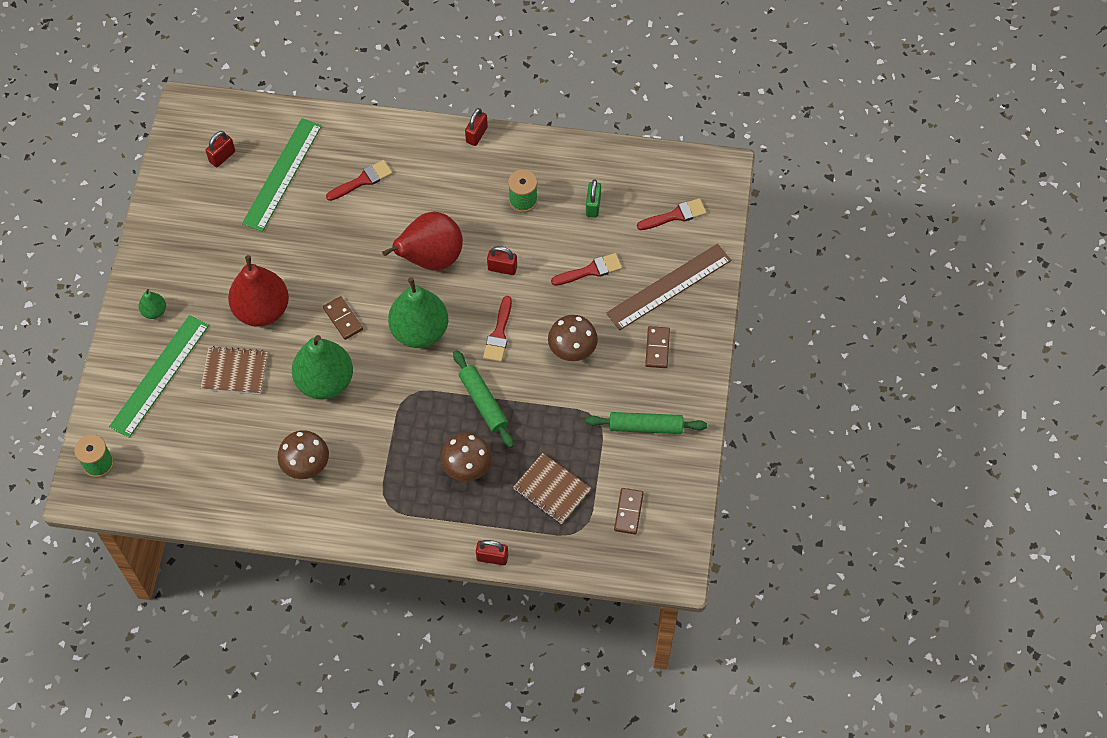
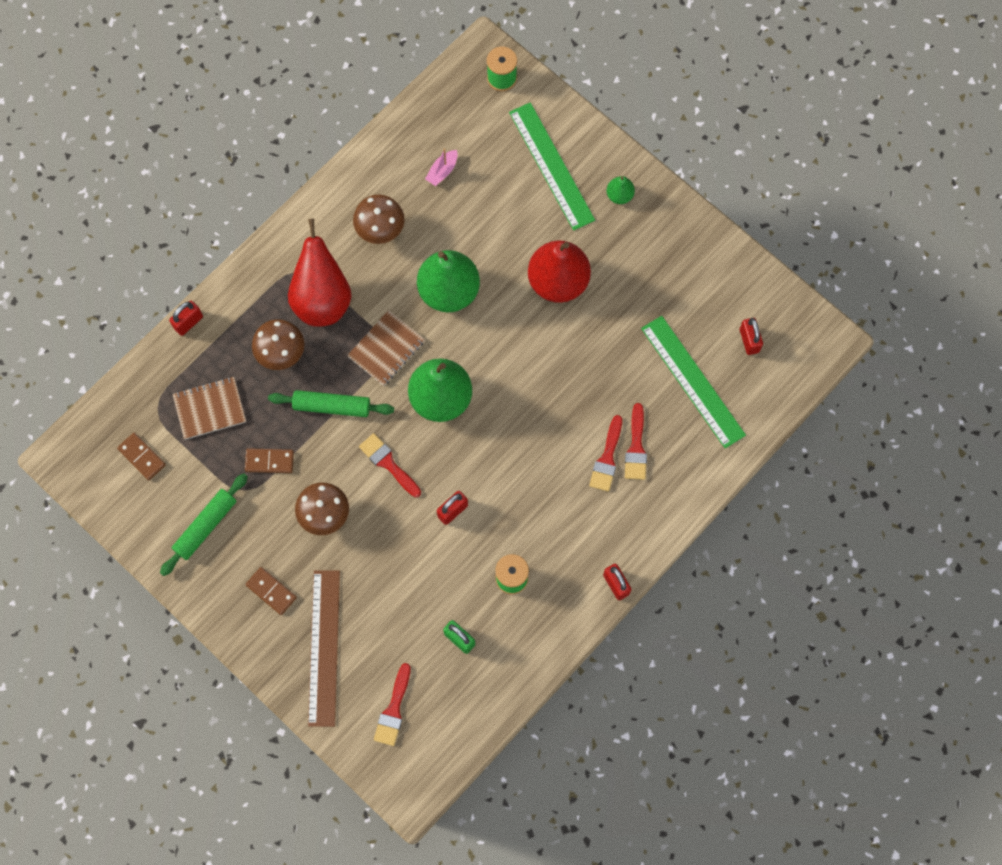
camera: 125 degrees right, 10 degrees up
brown notebook [201,346,268,394] -> brown notebook moved to [347,310,425,386]
brown domino [323,296,363,340] -> brown domino moved to [245,448,294,473]
red pear [382,211,463,271] -> red pear moved to [288,219,352,327]
red brush [551,253,622,286] -> red brush moved to [589,415,622,492]
none -> pink boat [425,149,458,186]

